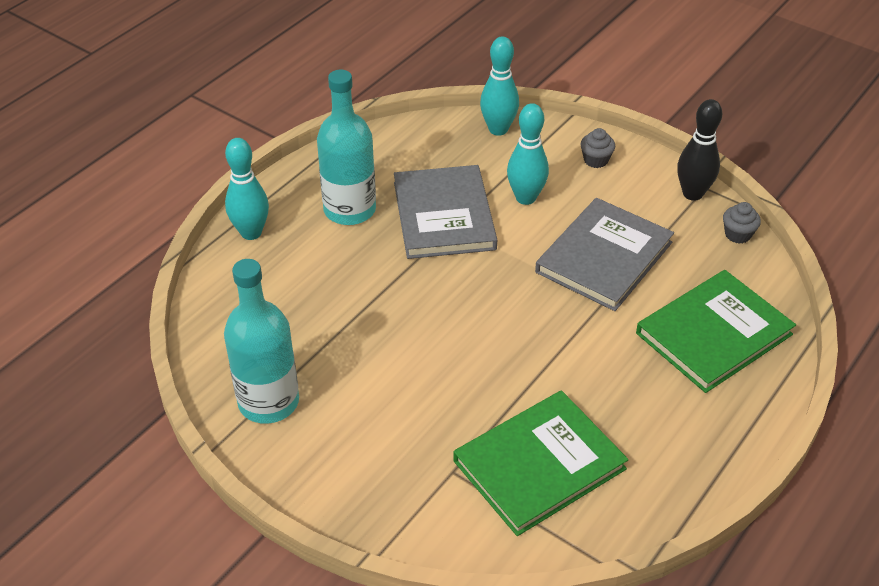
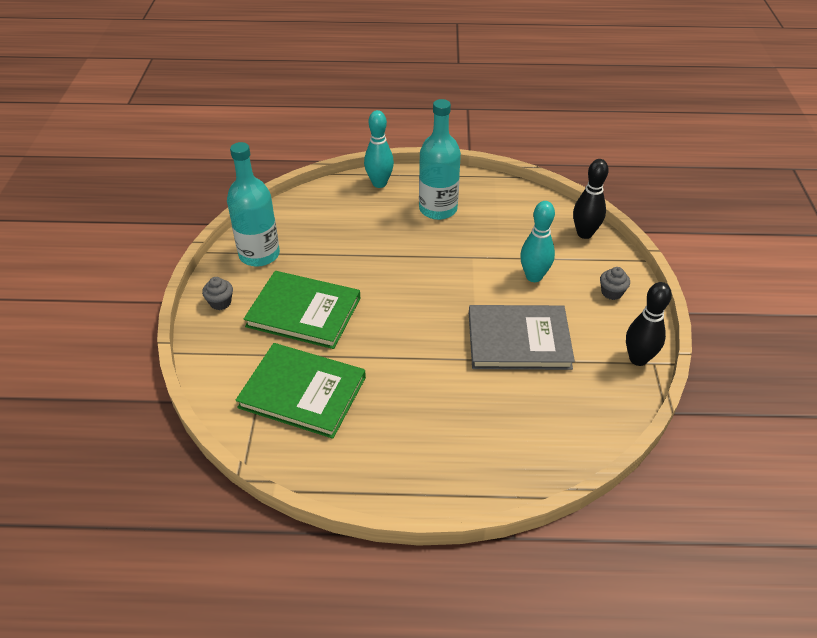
camera: 55 degrees right, 0 degrees up
grey book [394,165,497,259] -> none
turquoise bowling pin [480,36,519,136] -> black bowling pin [573,159,609,239]
green book [636,270,796,393] -> green book moved to [244,271,360,349]
grey cupcake [723,202,761,244] -> grey cupcake moved to [202,277,233,310]

